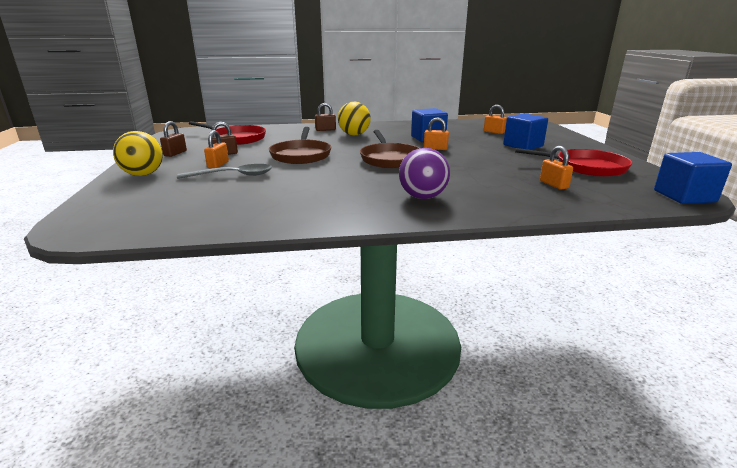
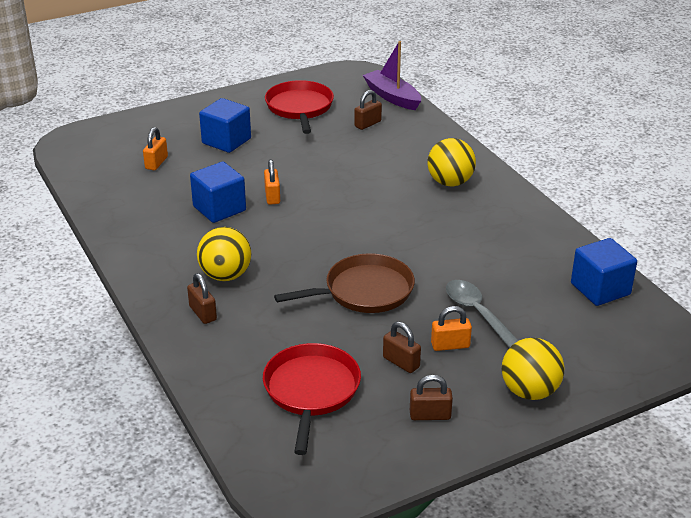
camera: 110 degrees left, 10 degrees up
brown pan [360,130,419,169] -> none
purple ball [399,148,450,199] -> yellow ball [427,138,476,186]
orange padlock [540,146,573,190] -> brown padlock [354,90,382,130]
blue cube [654,152,732,204] -> blue cube moved to [571,238,637,306]
none -> purple boat [363,41,421,110]

